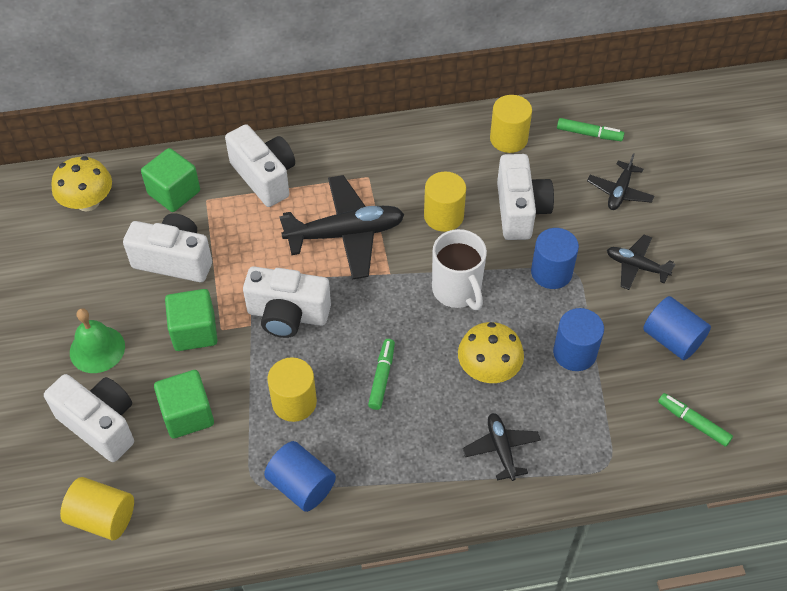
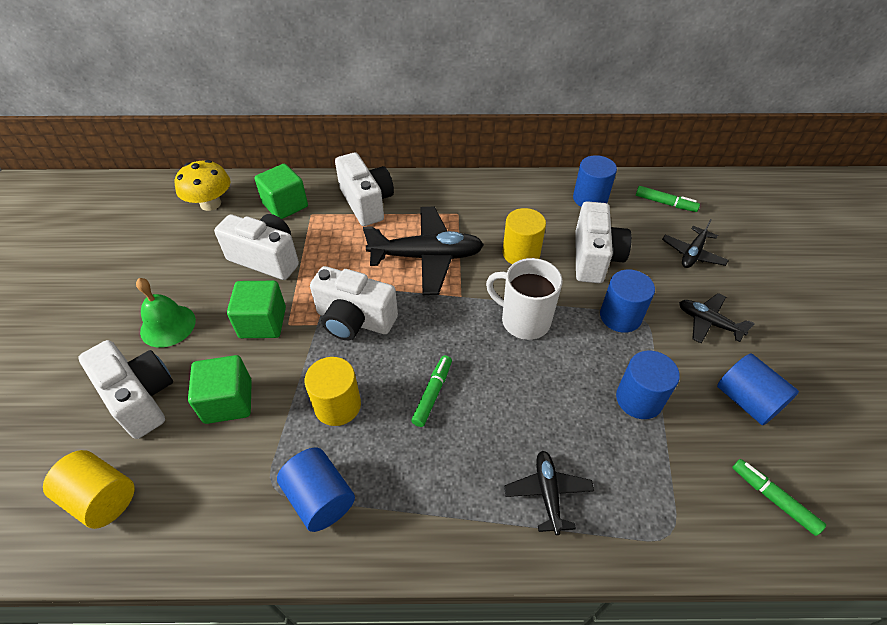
camera: 10 degrees right, 5 degrees down
white mug [432,229,487,310] -> white mug turned 135 degrees clockwise [486,258,562,340]
yellow mushroom [458,322,524,383] -> none
yellow cylinder [490,95,532,153] -> blue cylinder [573,155,617,207]

